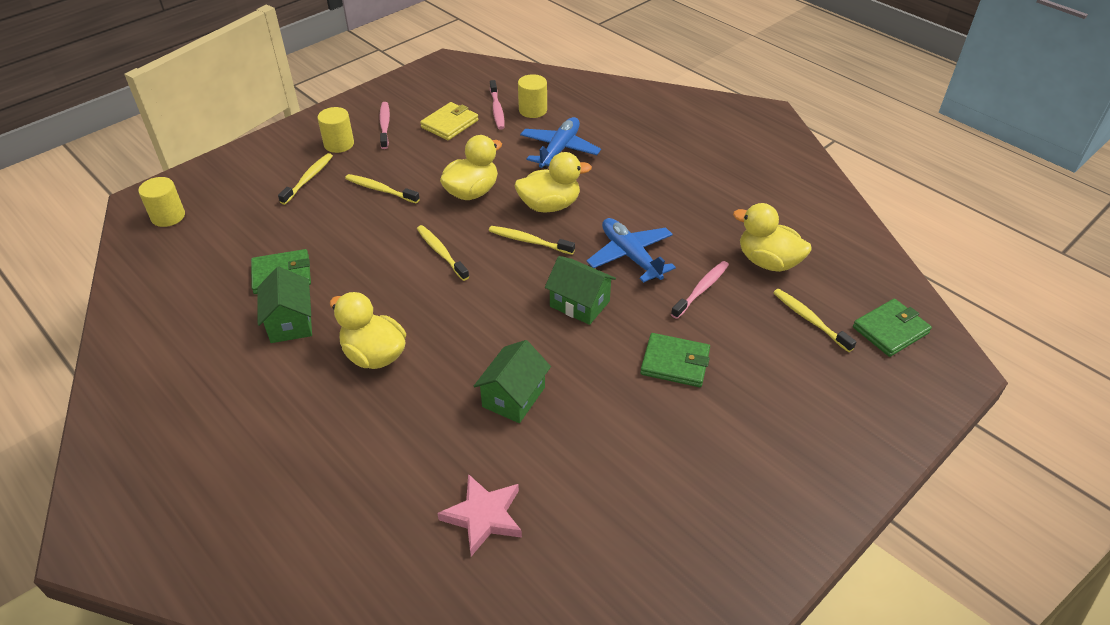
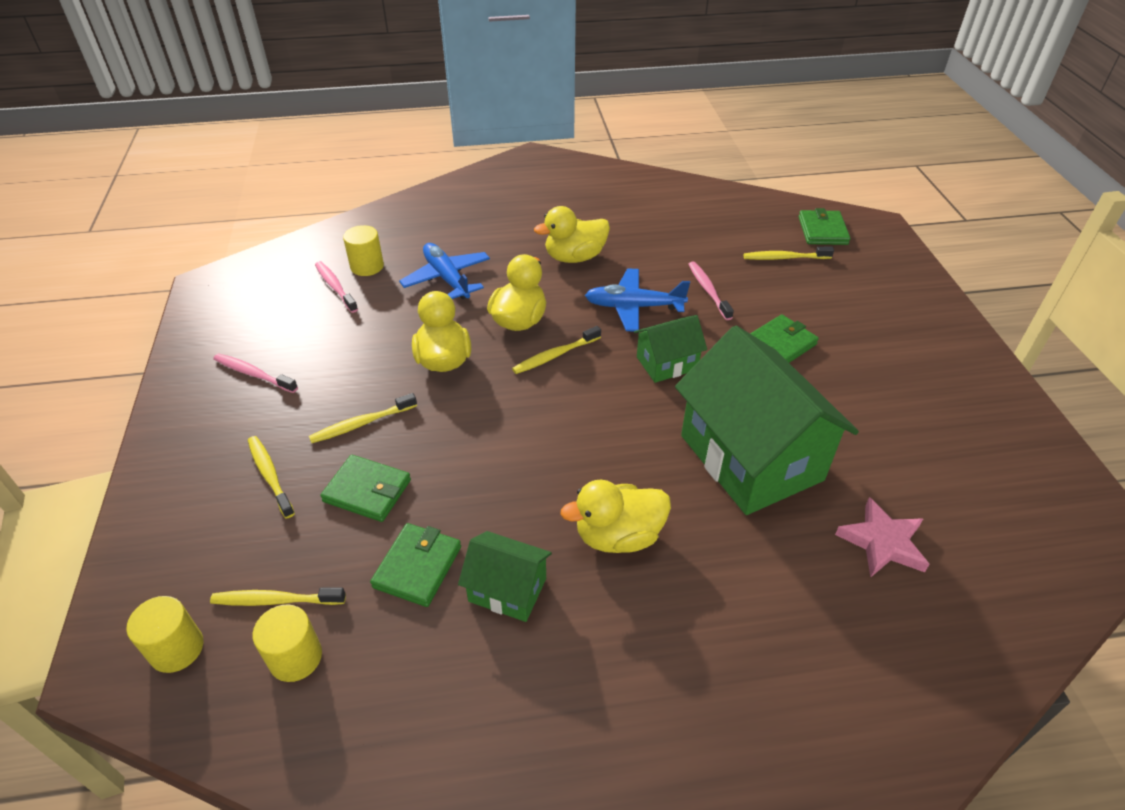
camera: 55 degrees left, 0 degrees up
yellow cylinder [318,107,354,153] -> yellow cylinder moved to [252,604,322,682]
yellow toothbrush [417,225,469,281] -> yellow toothbrush moved to [210,588,346,606]
yellow wallet [420,102,478,140] -> none
green house [474,340,551,423] -> green house [675,326,859,515], size x2.07
pink toothbrush [490,80,504,130] -> pink toothbrush turned 150 degrees counterclockwise [315,261,358,313]
yellow duck [733,203,812,272] -> yellow duck moved to [534,206,610,263]
none -> green wallet [320,455,411,522]

